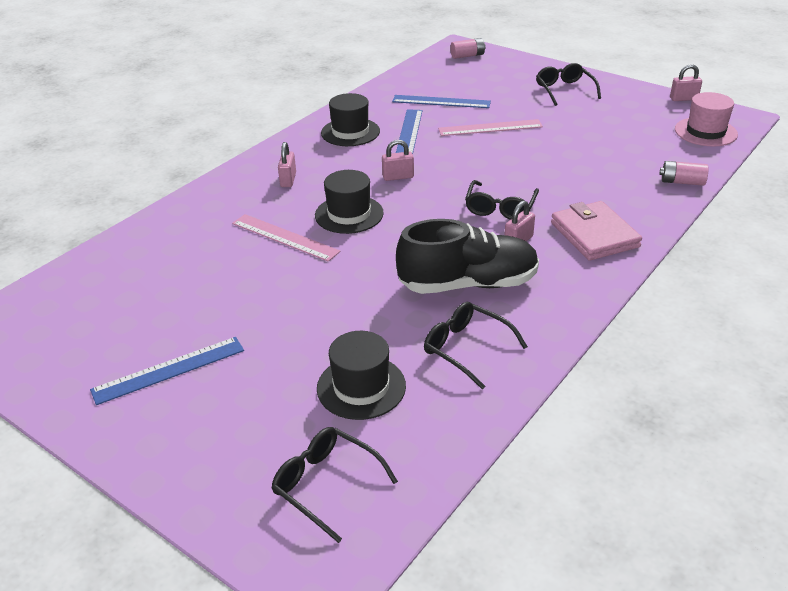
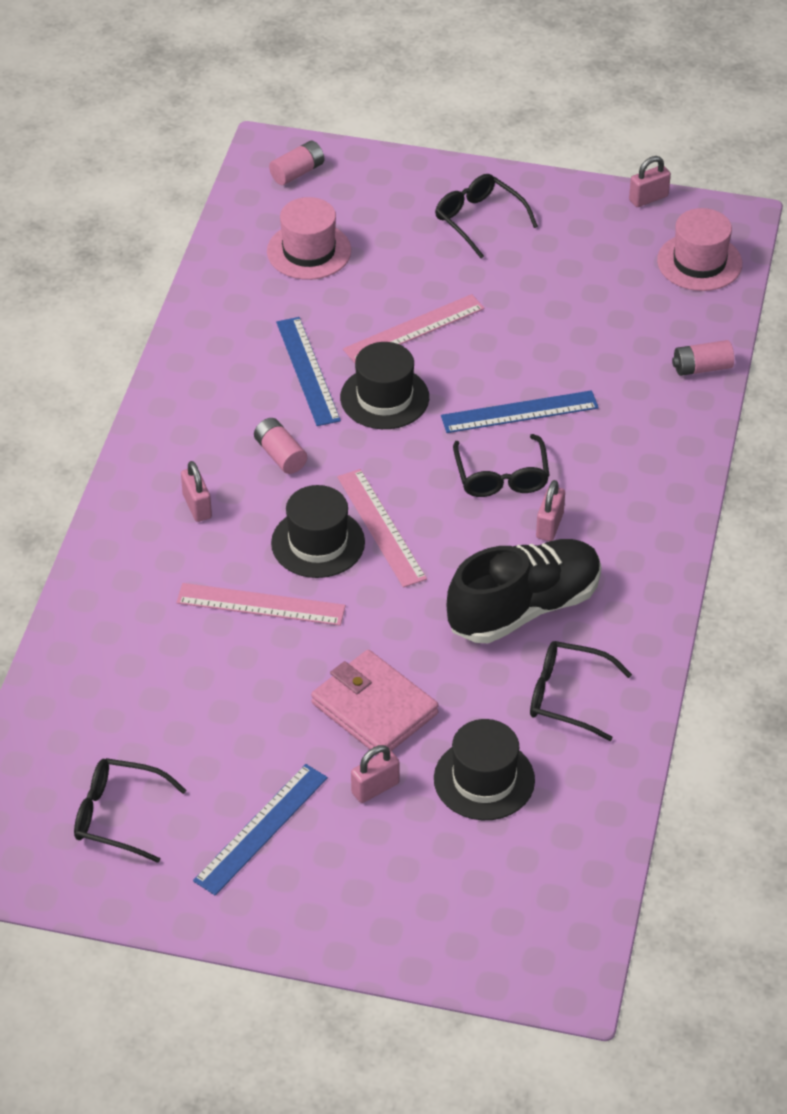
camera: 25 degrees left, 10 degrees up
black glasses [271,427,398,543] -> black glasses moved to [74,758,186,863]
black hat [321,93,380,146] -> black hat moved to [340,342,429,429]
pink padlock [382,140,414,181] -> pink padlock moved to [351,745,400,803]
blue ruler [392,95,491,108] -> blue ruler moved to [441,390,599,433]
pink wallet [551,201,642,261] -> pink wallet moved to [311,650,439,755]
none -> pink battery [254,418,307,474]
none -> pink hat [267,197,351,280]
none -> pink ruler [337,469,427,588]

